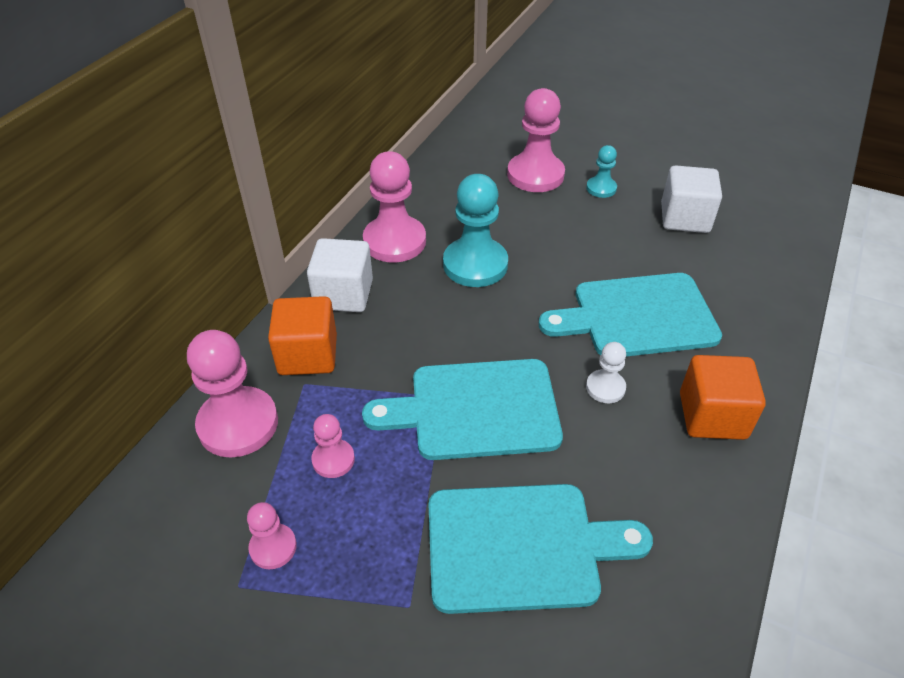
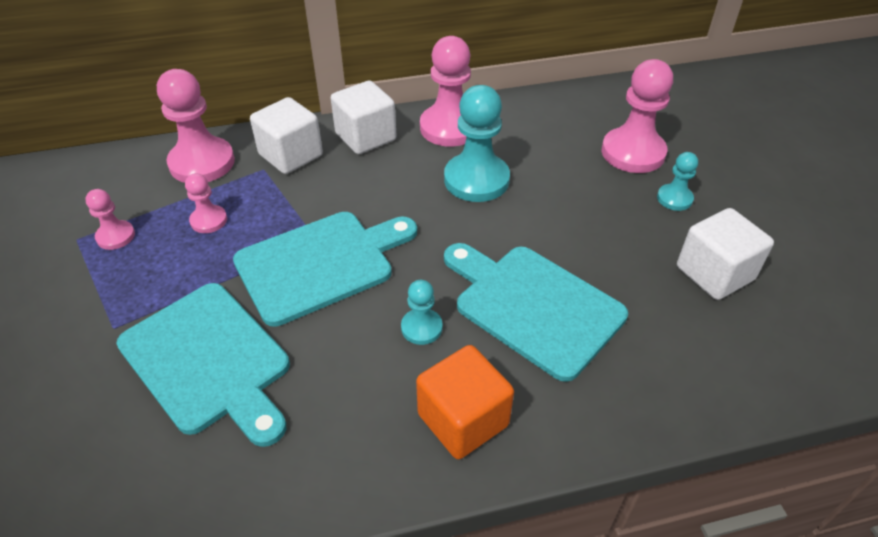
camera: 50 degrees right, 0 degrees up
orange cube [268,296,337,375] -> white cube [250,97,323,174]
turquoise cutting board [362,359,563,460] -> turquoise cutting board turned 105 degrees clockwise [233,212,417,327]
white pawn [586,342,626,403] -> turquoise pawn [401,280,442,345]

